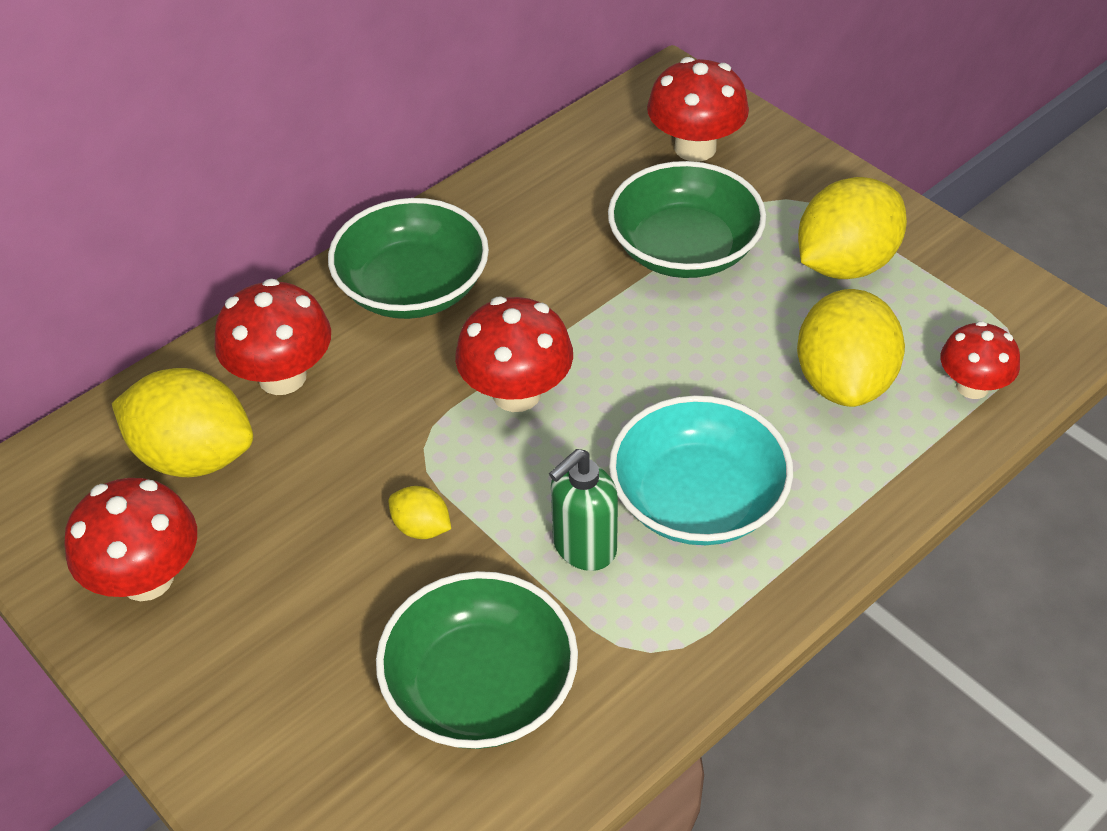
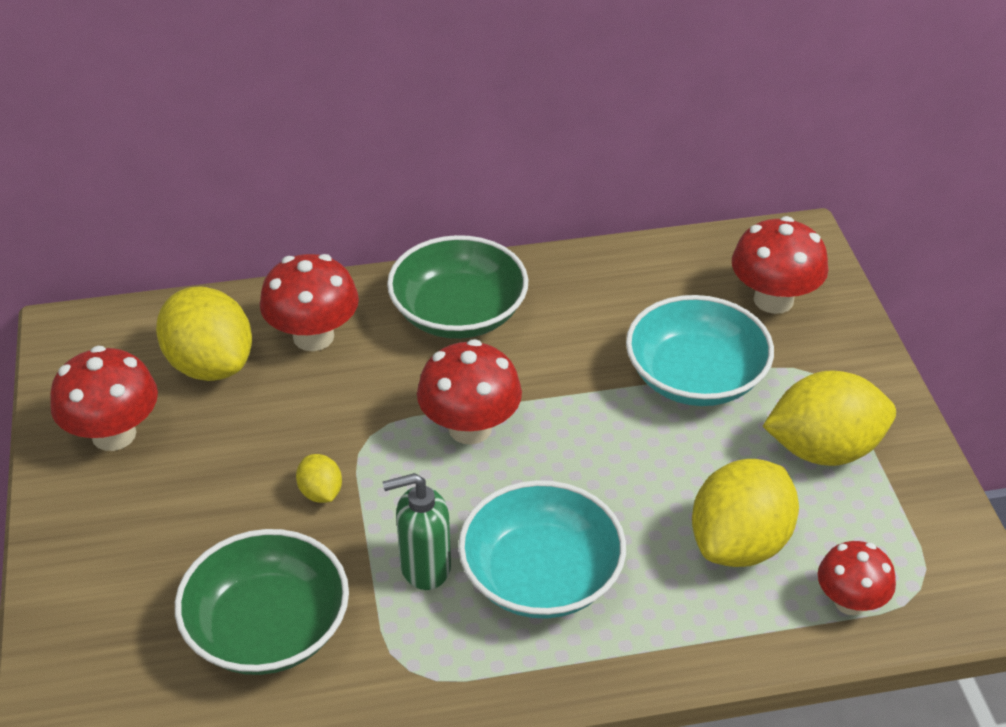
camera: 30 degrees right, 5 degrees down
green bowl [608,161,766,278] -> turquoise bowl [626,295,774,406]

